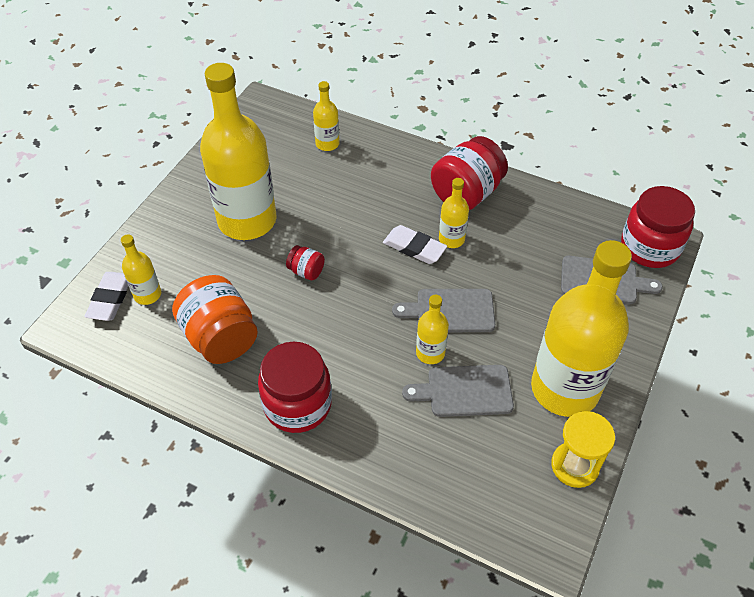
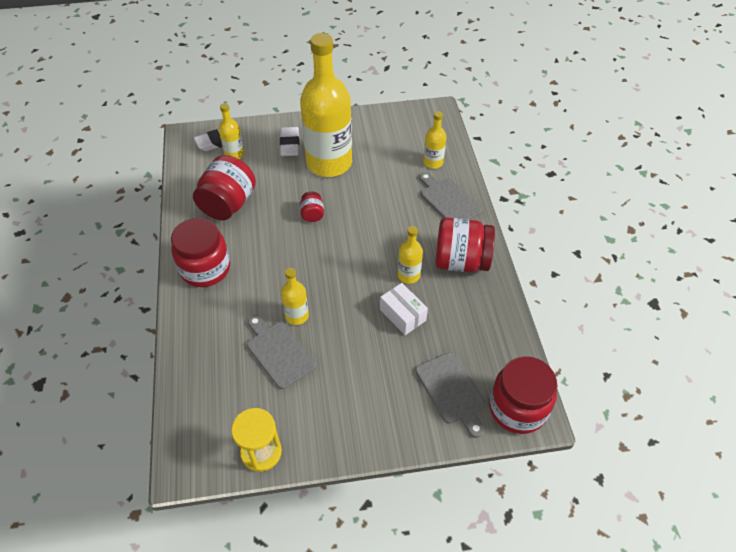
camera: 55 degrees right, 0 degrees up
orange jar [172,275,258,364] -> red jar [193,155,256,220]
white eraser [383,225,447,264] -> white eraser moved to [280,127,299,156]
grey cutting board [392,289,495,332] -> grey cutting board moved to [419,172,482,220]
yellow bottle [531,240,632,417] -> none
none -> white box [380,283,428,335]

